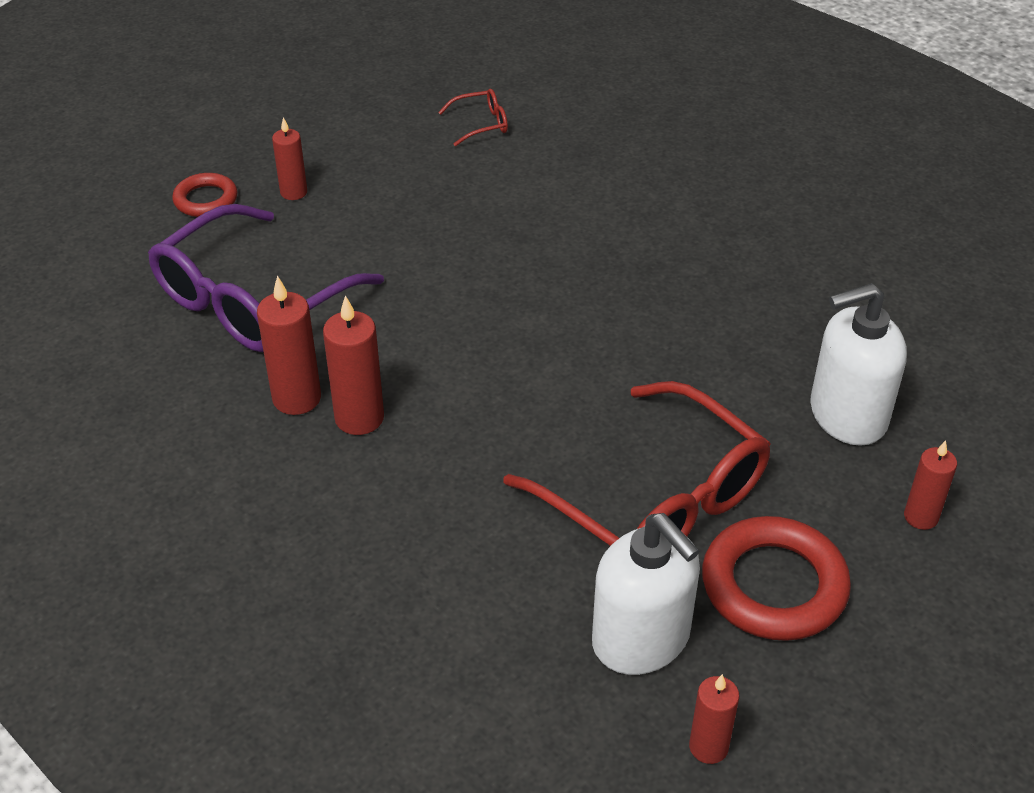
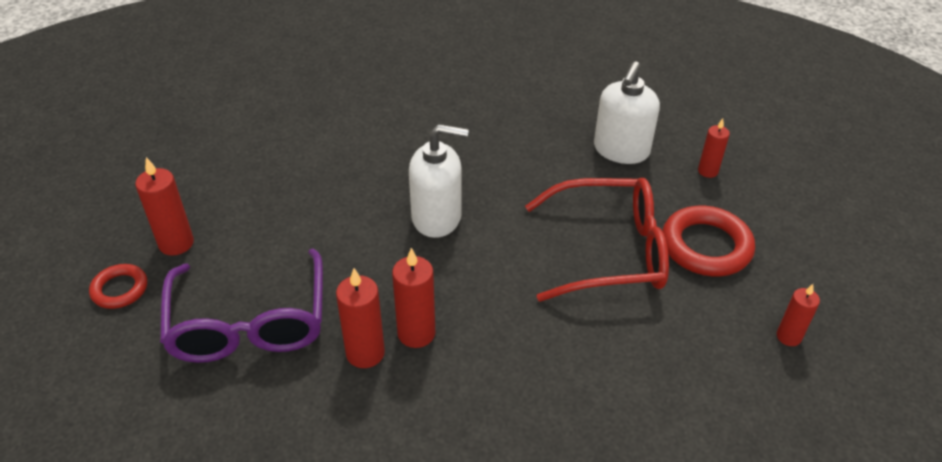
camera: 50 degrees left, 0 degrees up
red candle [272,117,307,200] -> red candle [135,157,194,256], size x1.54
red glasses [438,89,508,146] -> none
white soap dispenser [592,513,700,675] -> white soap dispenser moved to [409,124,469,238]

